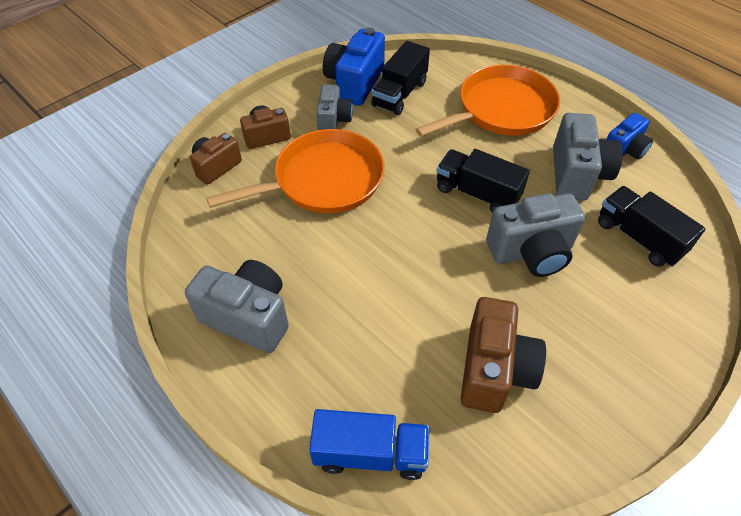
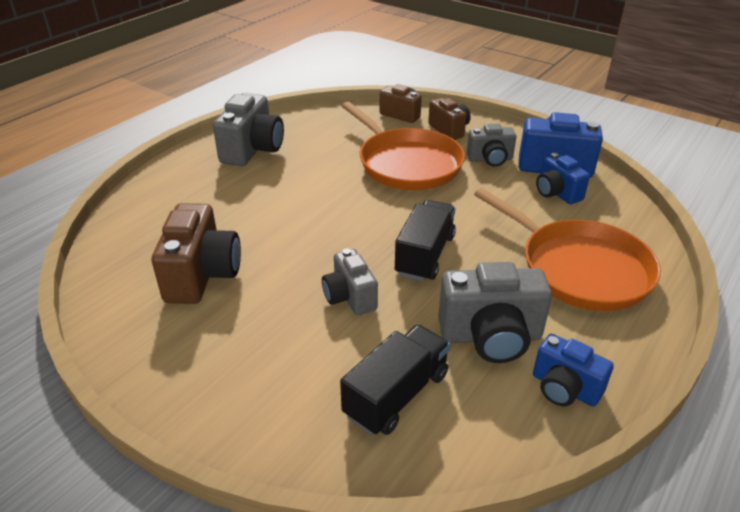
camera: 80 degrees right, 15 degrees down
blue truck [309,409,430,480] -> none
black truck [371,41,430,115] -> blue camera [536,153,590,204]
brown camera [461,297,546,413] -> brown camera turned 90 degrees counterclockwise [152,203,241,304]
grey camera [486,193,585,277] -> grey camera [322,248,378,315], size x0.63

